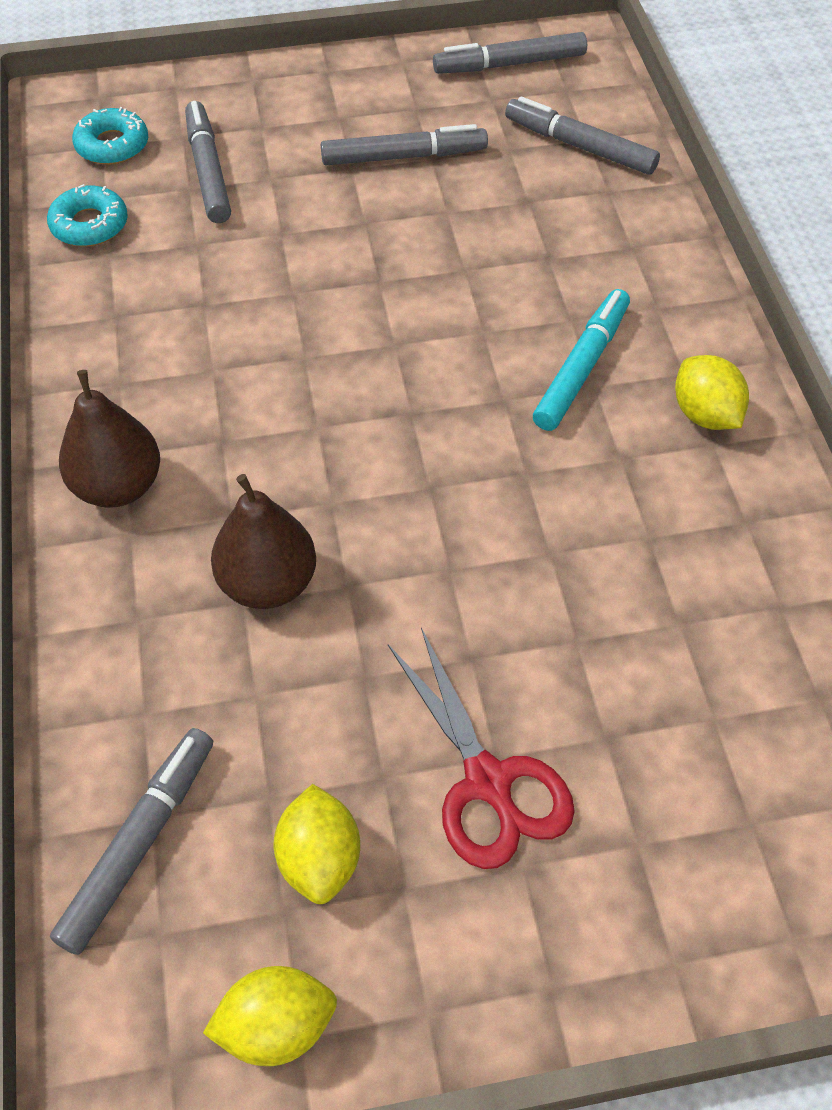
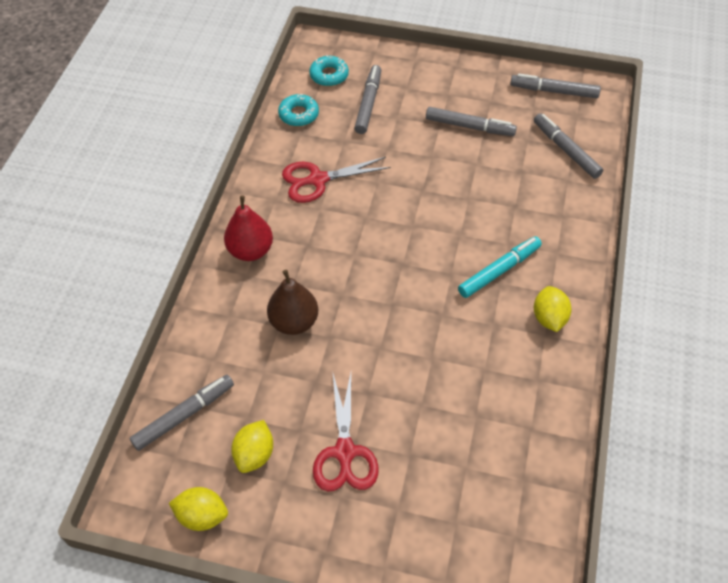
camera: 25 degrees right, 0 degrees up
brown pear [59,370,160,508] -> red pear [224,196,273,261]
none -> red scissors [282,157,391,203]

